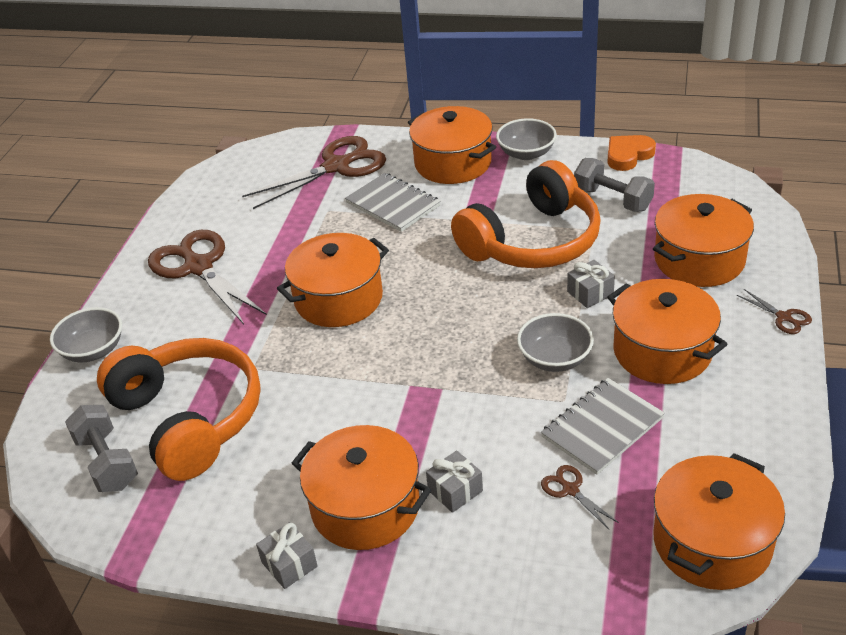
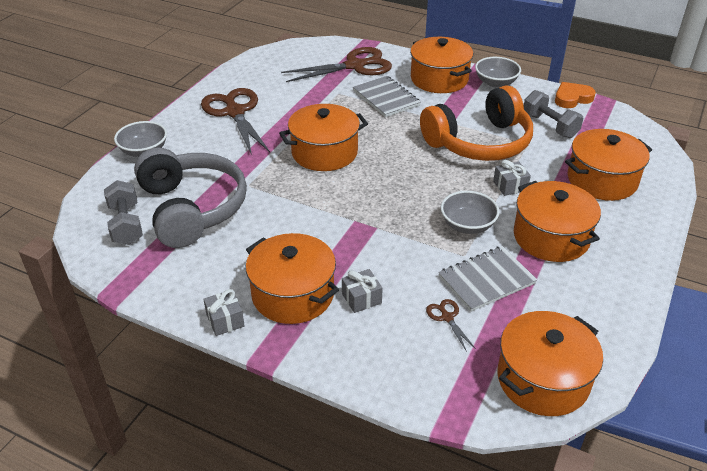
camera: 10 degrees right, 0 degrees up
orange headphones [97,338,261,481] -> grey headphones [134,147,247,248]
brown scissors [737,289,812,334] -> none

